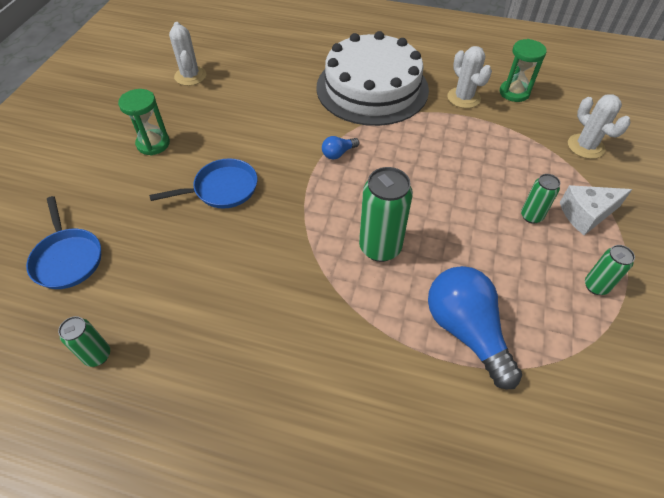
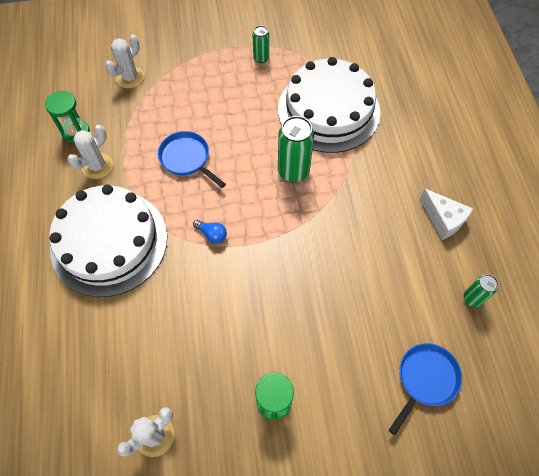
camera: 115 degrees left, 10 degrees up
blue pan [149,159,257,208] -> blue pan moved to [158,131,226,188]
blue light bulb [428,266,522,389] -> white cake [278,57,380,153]
green can [521,174,560,224] -> none
white cheese [560,185,632,235] -> white cheese moved to [420,189,473,240]

